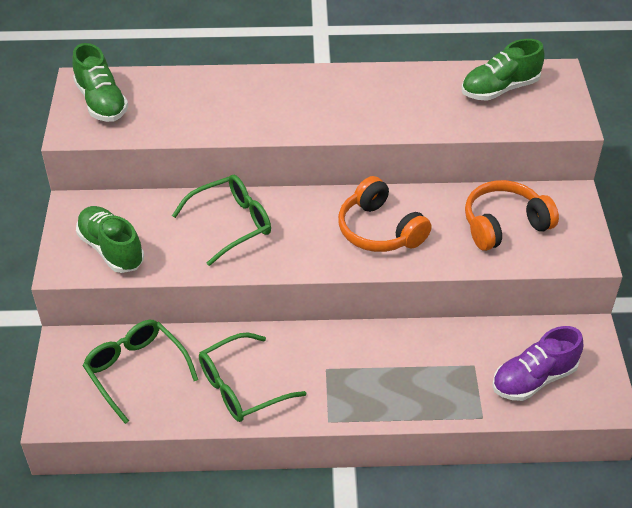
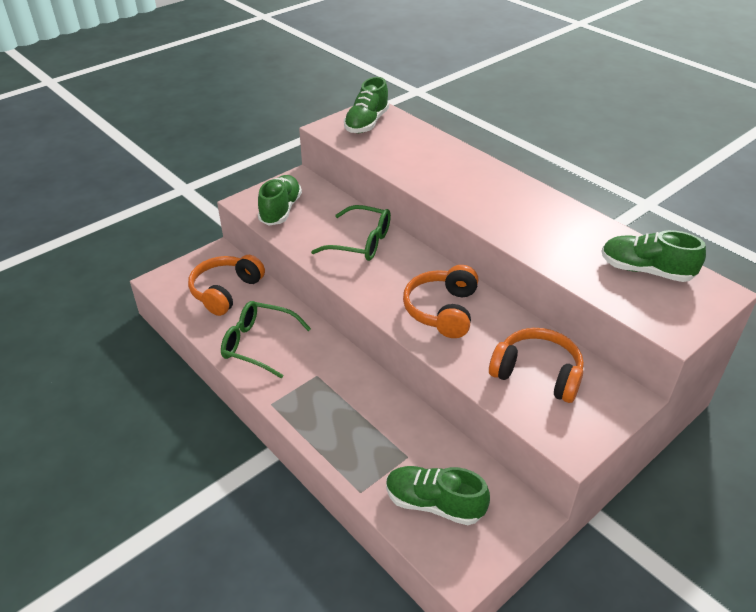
camera: 50 degrees right, 5 degrees down
green glasses [83,320,198,424] -> orange headphones [188,255,265,316]
purple shoe [492,326,583,401] -> green shoe [386,466,490,525]

